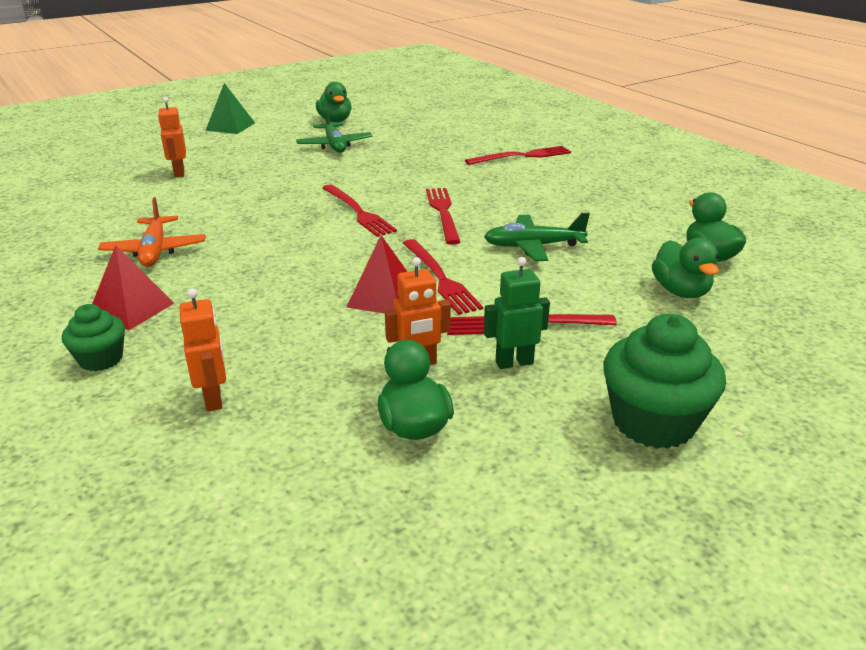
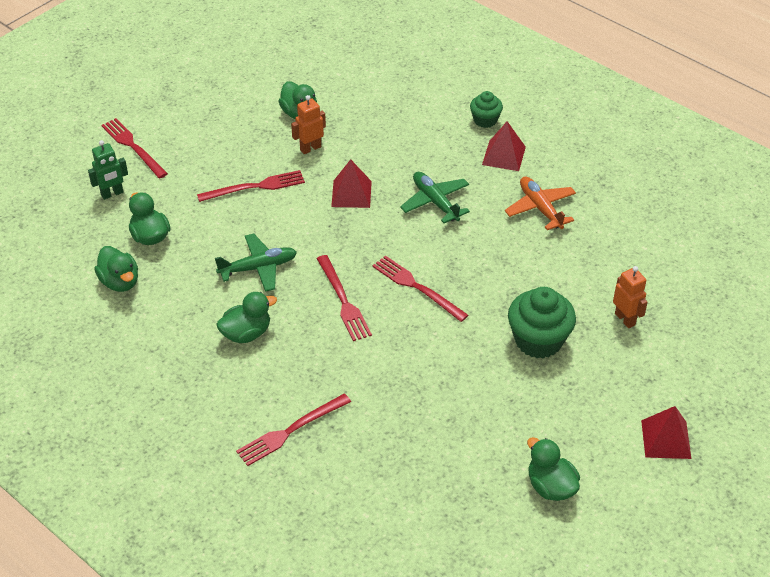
camera: 165 degrees right, 15 degrees up
orange robot [180,288,226,412] -> none
green pyramid [205,83,255,134] -> red pyramid [641,406,692,459]
green plane [296,108,372,153] -> green plane moved to [400,172,470,223]
red fork [403,239,483,315] -> red fork moved to [101,118,168,179]
green robot [484,257,550,369] -> green robot moved to [88,140,128,200]
green cupcake [604,314,726,449] -> green cupcake moved to [508,287,576,358]
none -> green duck [217,292,277,343]

